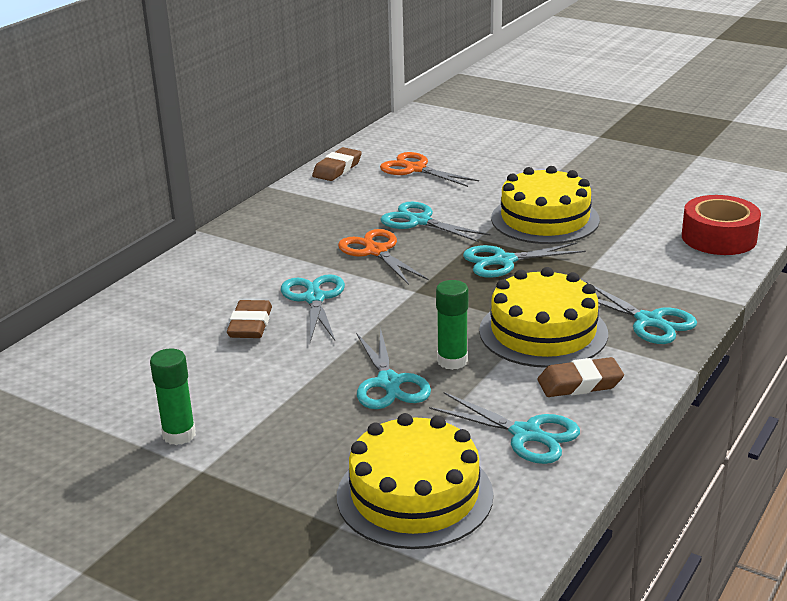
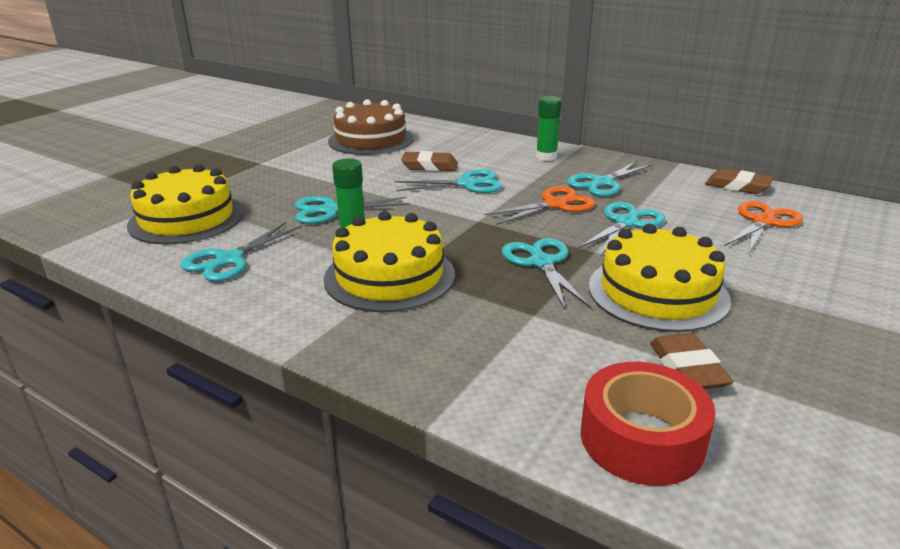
camera: 90 degrees right, 0 degrees up
green glue stick [150,349,196,445] -> green glue stick moved to [536,96,562,161]
brown eraser [538,357,624,397] -> brown eraser moved to [650,333,734,389]
turquoise scissors [586,282,697,344] -> turquoise scissors moved to [567,161,653,196]
none -> brown cake [328,99,413,155]

